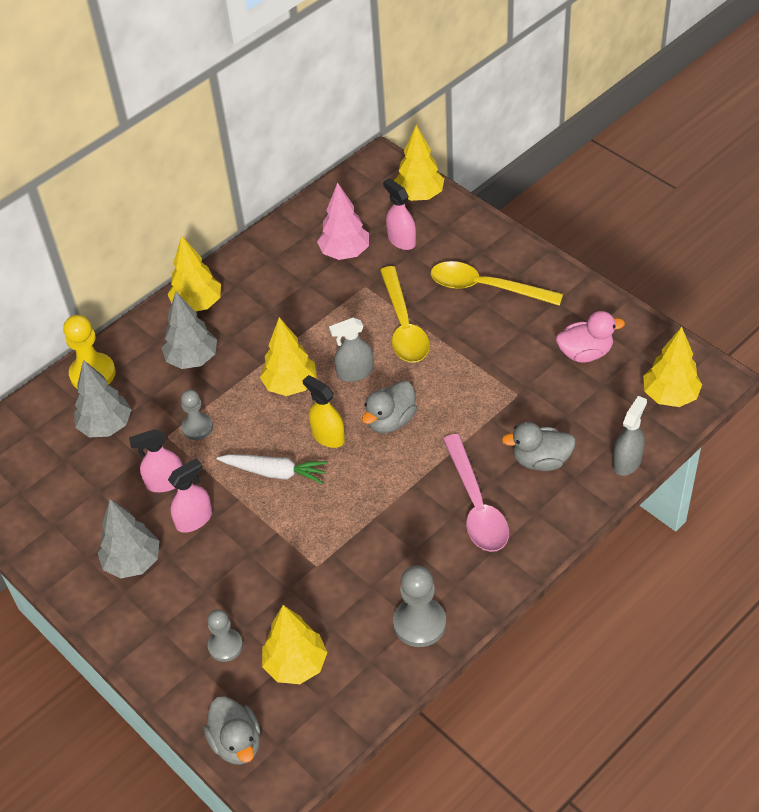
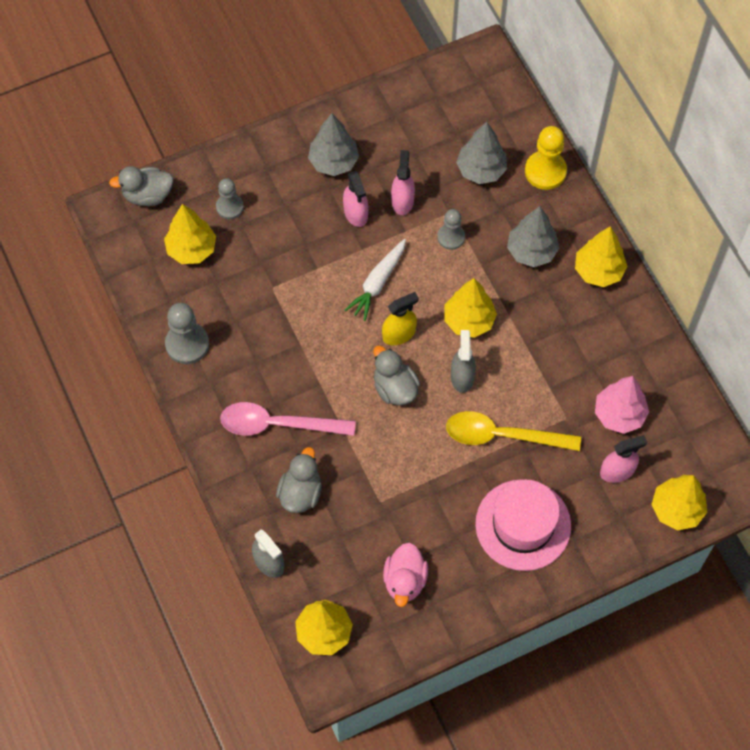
camera: 105 degrees right, 15 degrees up
yellow spoon [431,261,563,306] -> pink hat [475,479,571,571]

